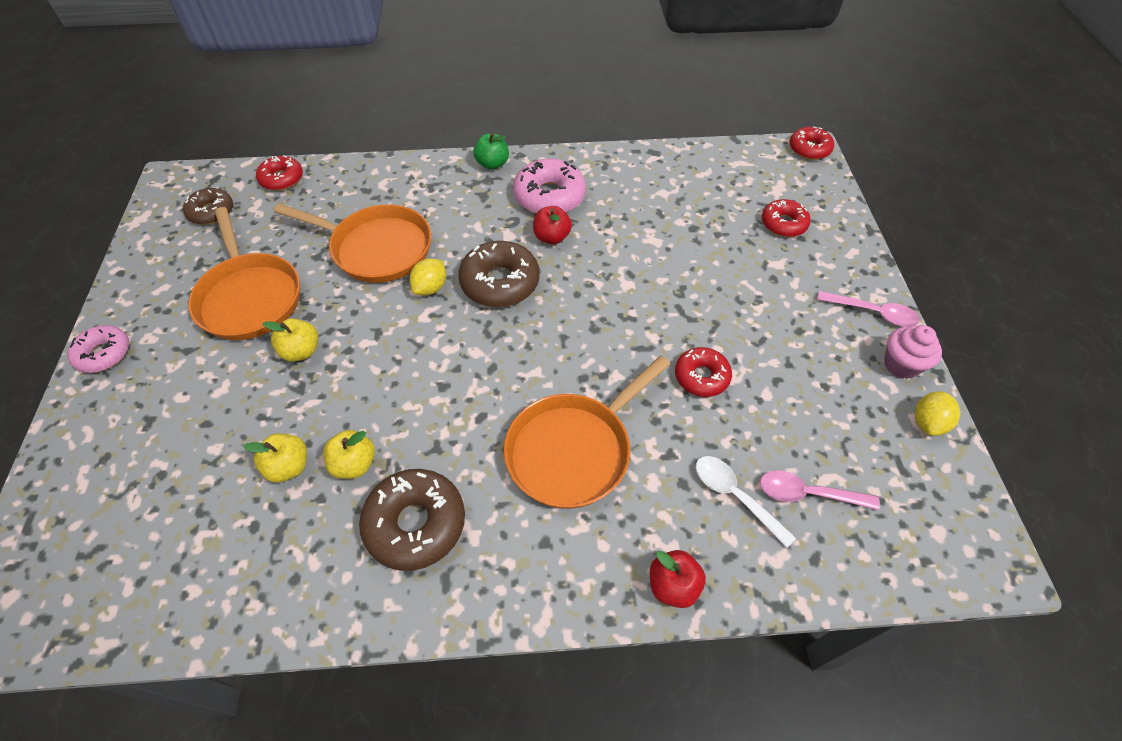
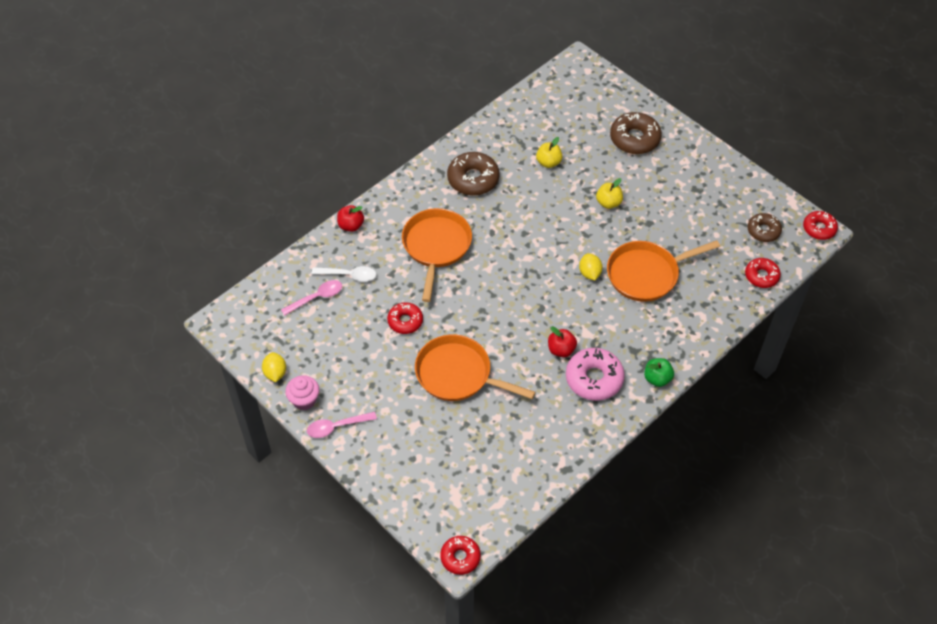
camera: 140 degrees right, 0 degrees up
pink donut [67,325,129,373] -> none
orange pan [188,207,300,340] -> orange pan moved to [415,334,536,401]
yellow apple [323,430,375,479] -> none
brown donut [458,241,540,307] -> brown donut moved to [610,112,662,154]
red donut [762,199,811,237] -> red donut moved to [803,211,838,240]

